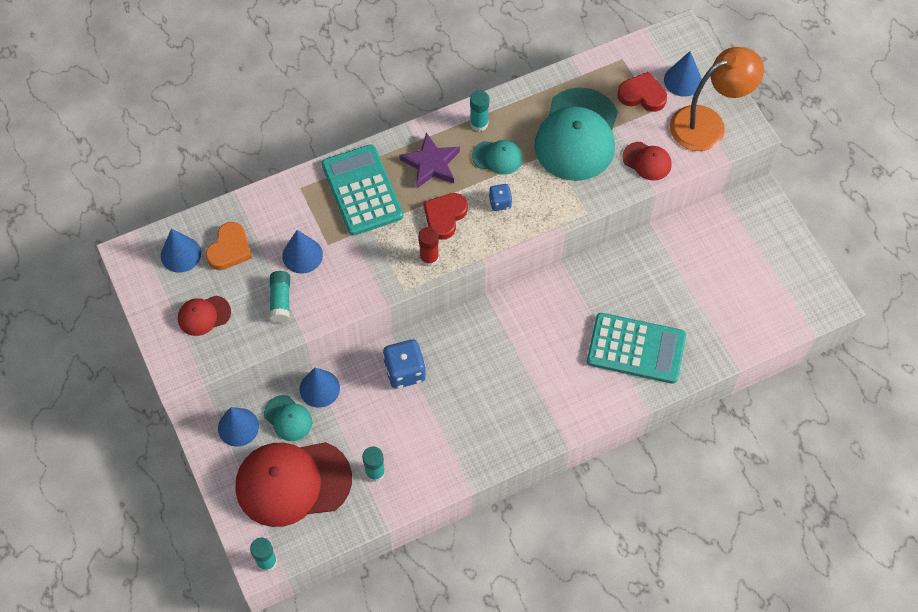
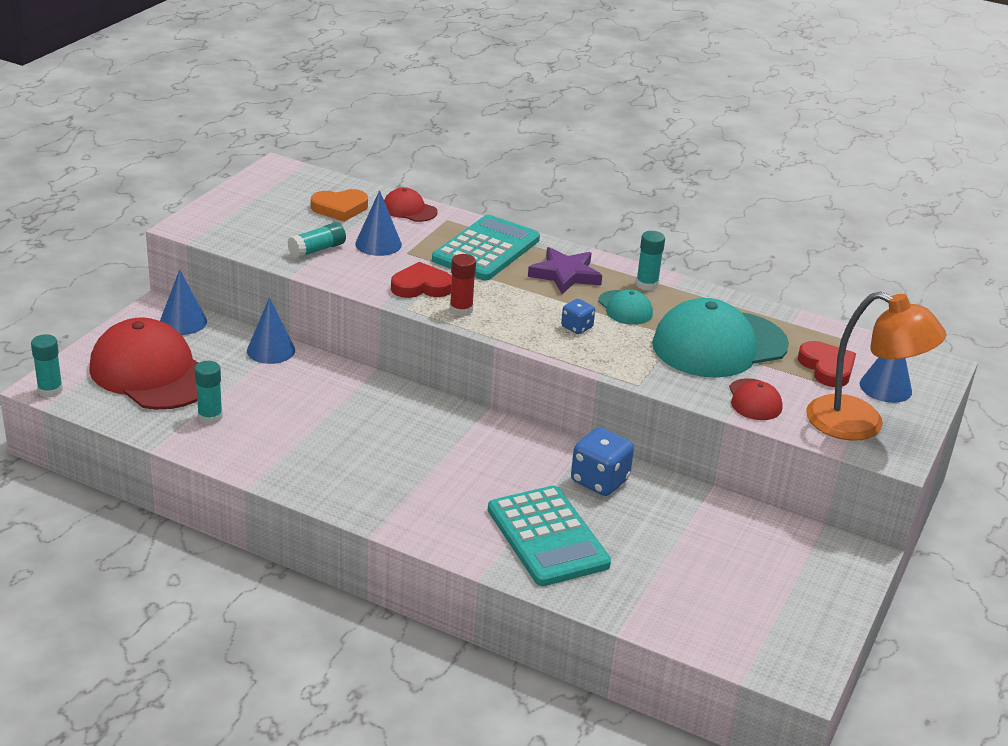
camera: 50 degrees right, 30 degrees down
blue cone [161,229,201,272] -> none
red cap [178,295,231,336] -> red cap moved to [384,187,438,222]
turquoise cap [264,395,312,441] -> none
blue dice [383,340,426,389] -> blue dice moved to [571,427,634,496]
red heart [423,193,468,240] -> red heart moved to [391,262,452,298]

